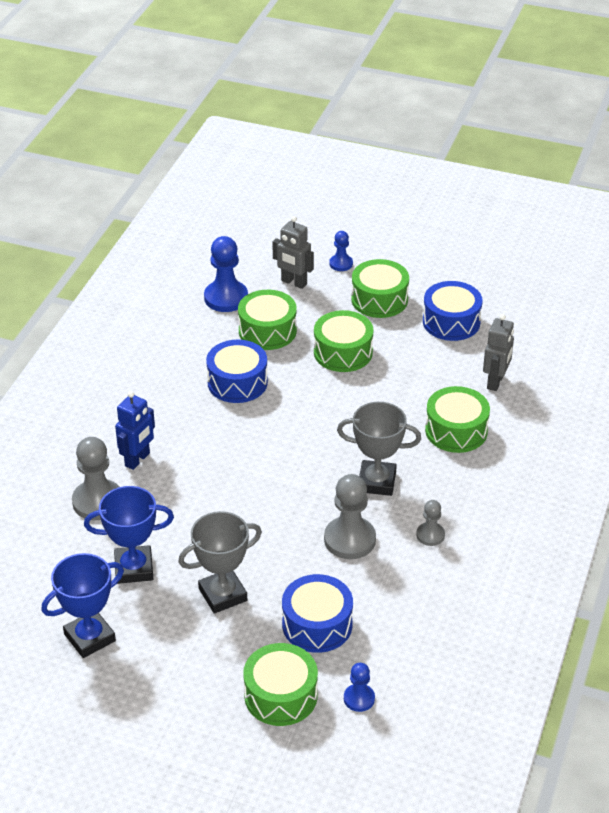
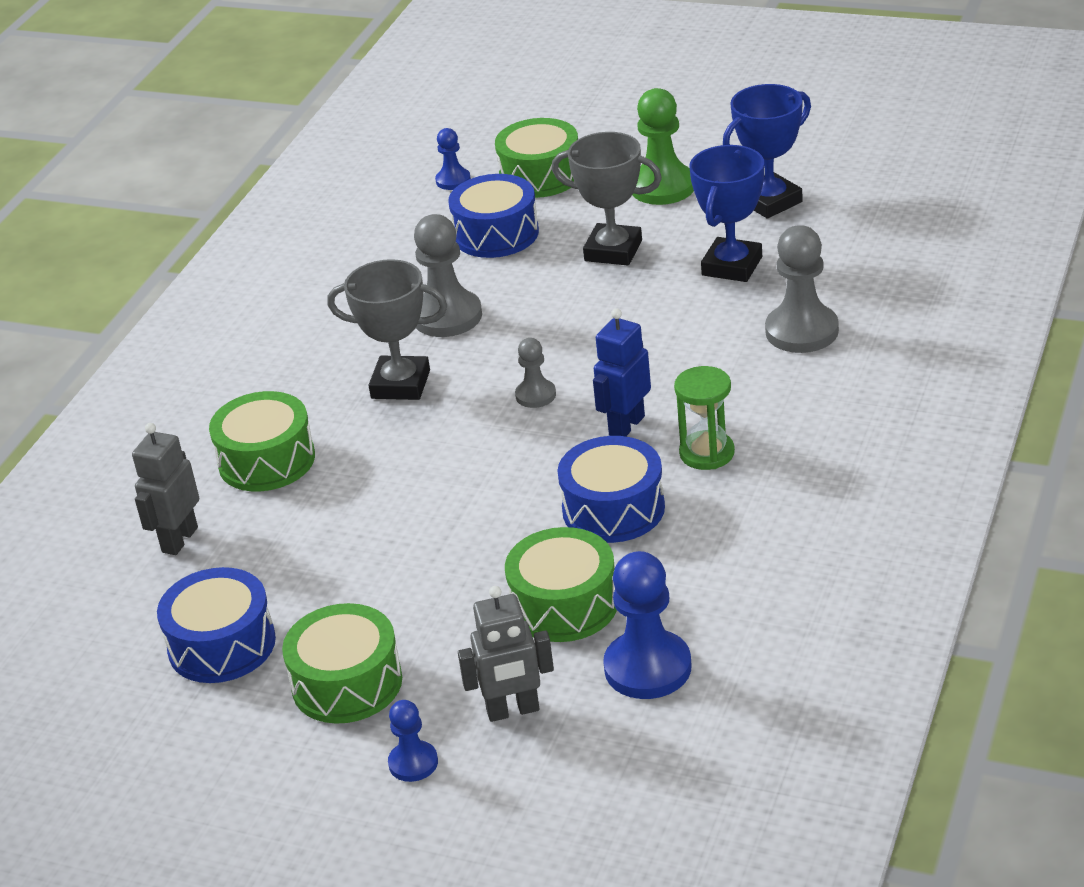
camera: 175 degrees left, 5 degrees down
blue trophy [84,486,174,584] -> blue trophy turned 60 degrees counterclockwise [690,145,764,282]
blue robot [115,391,155,470] -> blue robot moved to [593,308,651,436]
grey trophy [178,511,262,614] -> grey trophy turned 45 degrees clockwise [552,132,662,265]
grey robot [273,216,314,289] -> grey robot turned 135 degrees clockwise [458,586,554,722]
green drum [314,310,374,372] -> none
grey pawn [416,500,445,546] -> grey pawn moved to [515,338,556,408]
none -> green pawn [633,88,694,205]
none -> green hourglass [674,366,735,470]

